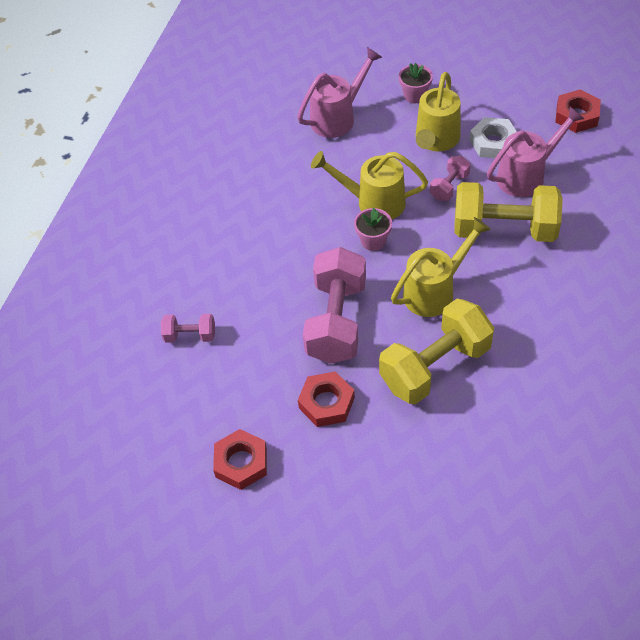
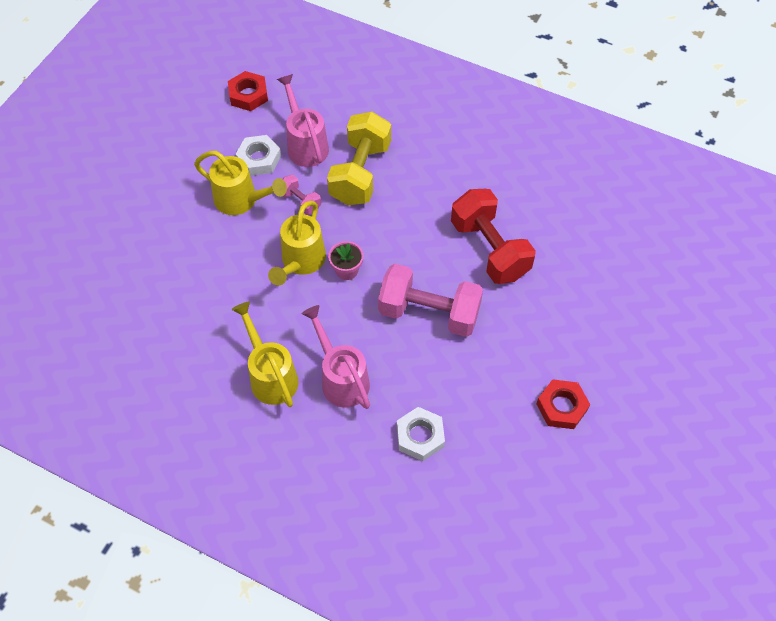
camera: 85 degrees left, 5 degrees up
pink dumbbell [161,314,215,343] -> white nut [397,407,445,461]
pink watering can [297,47,382,138] -> pink watering can moved to [302,305,370,409]
red nut [298,371,355,427] -> none
yellow dumbbell [379,299,494,404] -> red dumbbell [451,189,536,284]
yellow watering can [391,217,491,317] -> yellow watering can moved to [232,301,299,407]
pink flower pot [399,63,433,103] -> none

